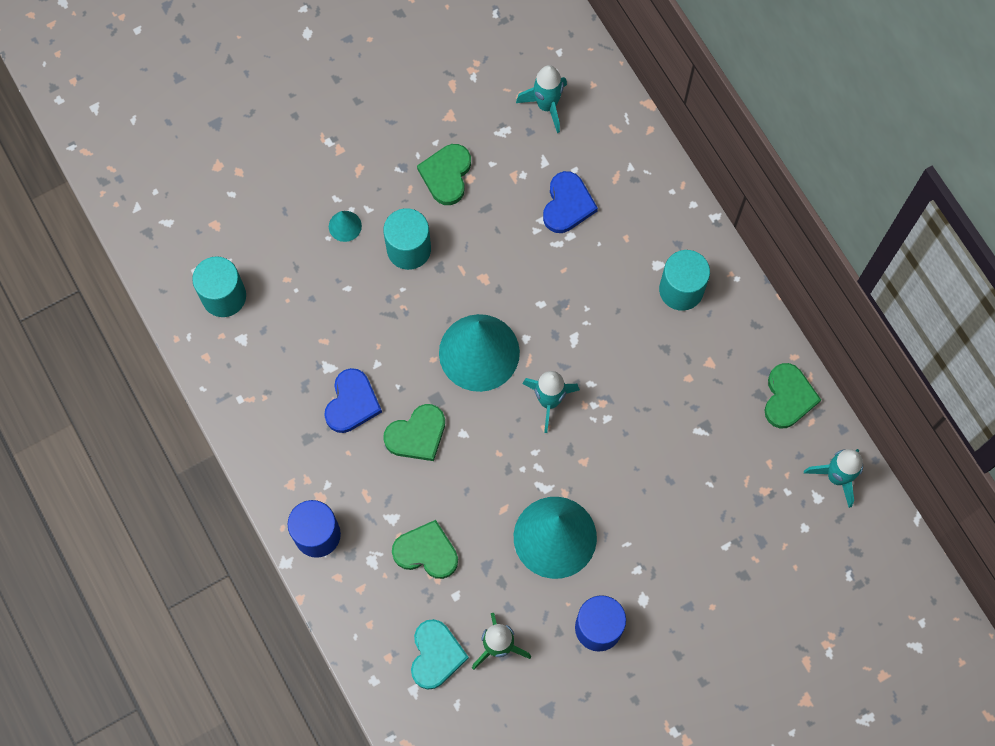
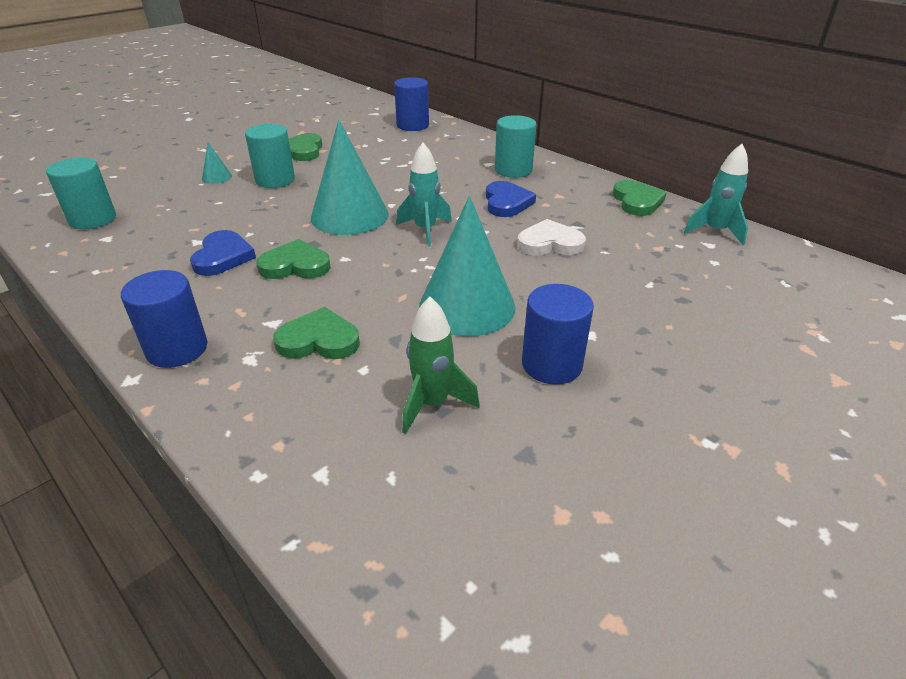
camera: 15 degrees left, 35 degrees down
green heart [383,404,445,461] -> green heart turned 135 degrees counterclockwise [257,239,331,279]
turquoise heart [411,619,469,689] -> none
turquoise rocket [516,65,567,133] -> none
blue heart [543,171,598,233] -> blue heart moved to [486,181,536,217]
none -> blue cylinder [394,77,429,131]
none -> white heart [517,219,586,256]

